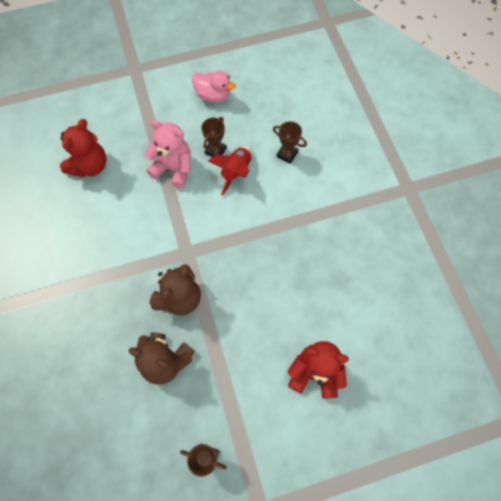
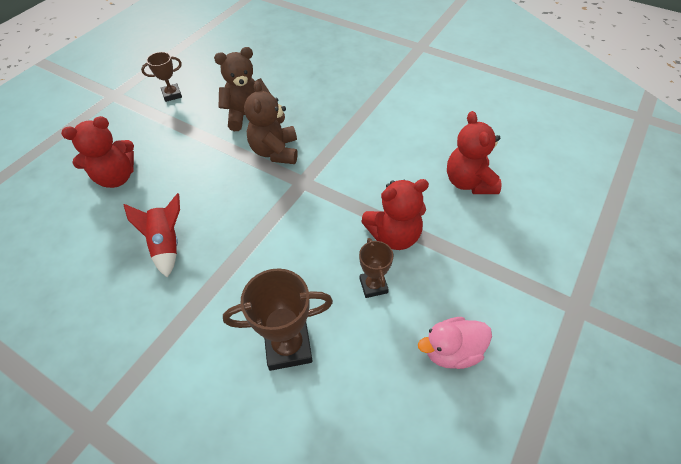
camera: 140 degrees right, 15 degrees down
pink teddy bear [144,120,191,188] -> red teddy bear [361,179,429,250]
red rocket [208,146,252,195] -> red rocket moved to [123,193,180,278]
brown trophy [273,121,307,164] -> brown trophy [223,268,333,371], size x1.68

